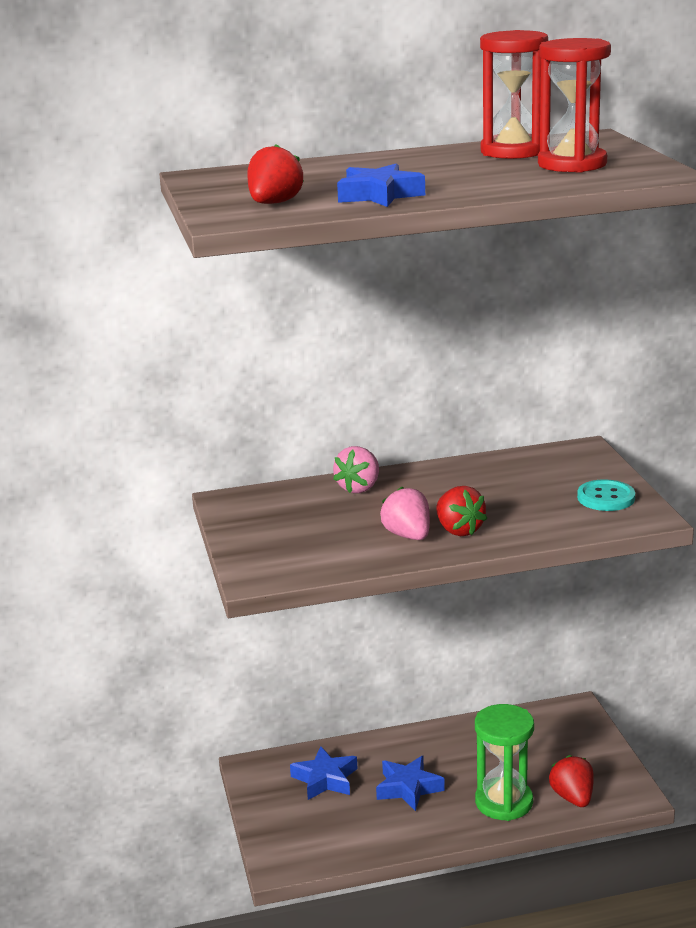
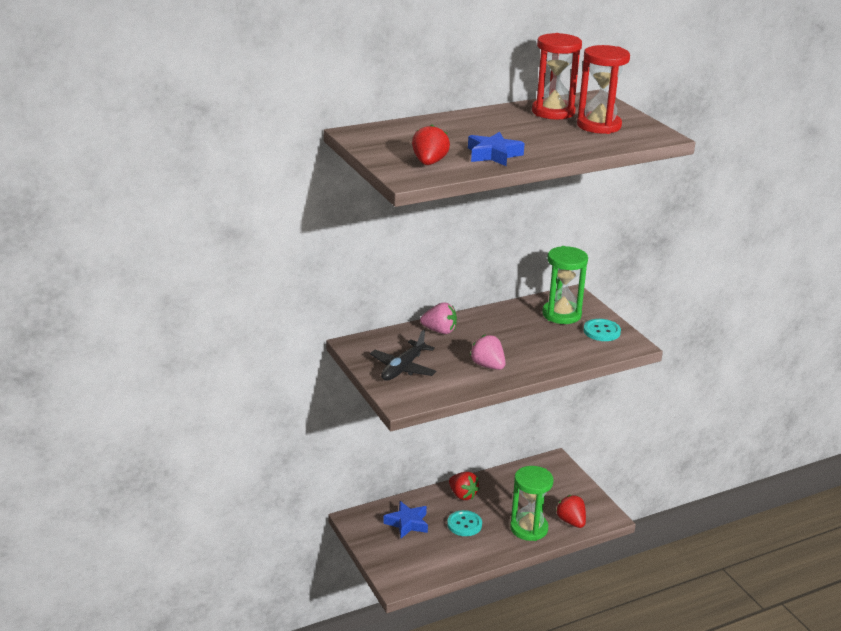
camera: 15 degrees left, 5 degrees up
pink strawberry [333,446,379,493] -> pink strawberry turned 90 degrees counterclockwise [420,302,457,334]
blue star [376,756,445,811] -> turquoise button [447,510,482,536]
red strawberry [436,486,487,536] -> red strawberry moved to [449,472,480,500]
none -> black plane [370,330,436,381]
none -> green hourglass [542,246,588,324]

